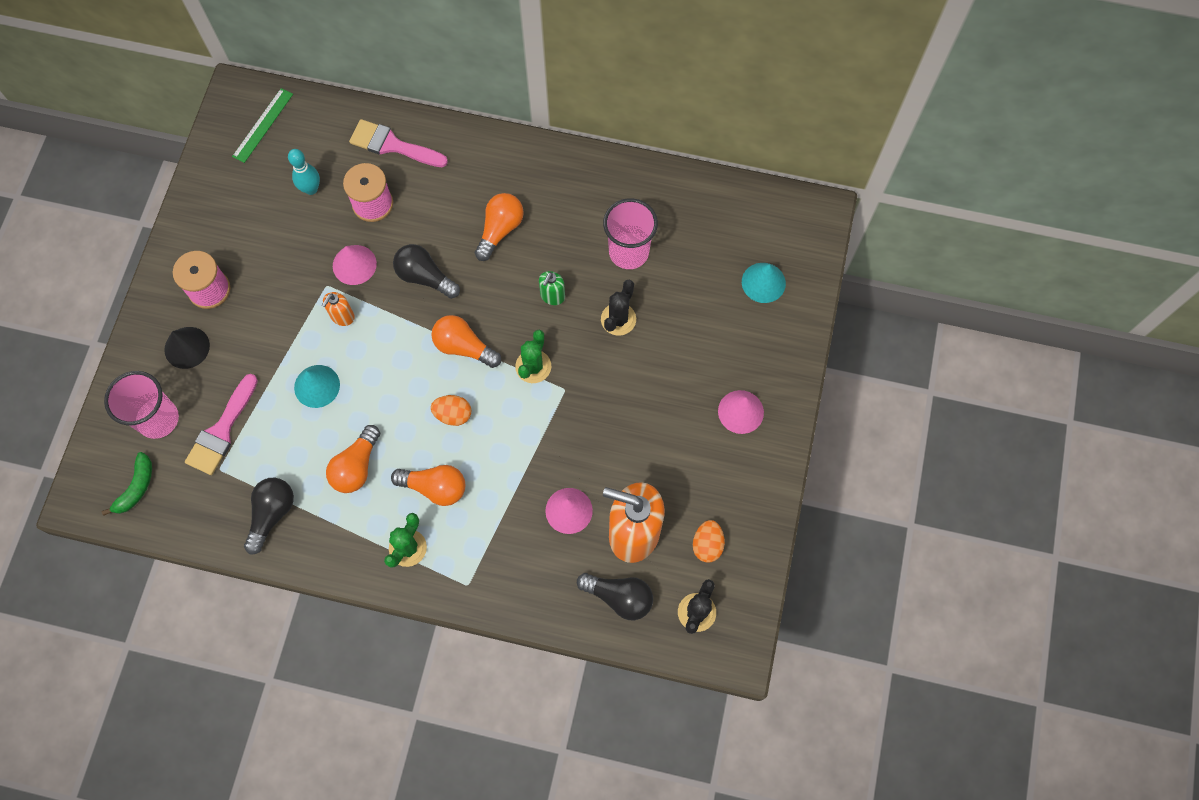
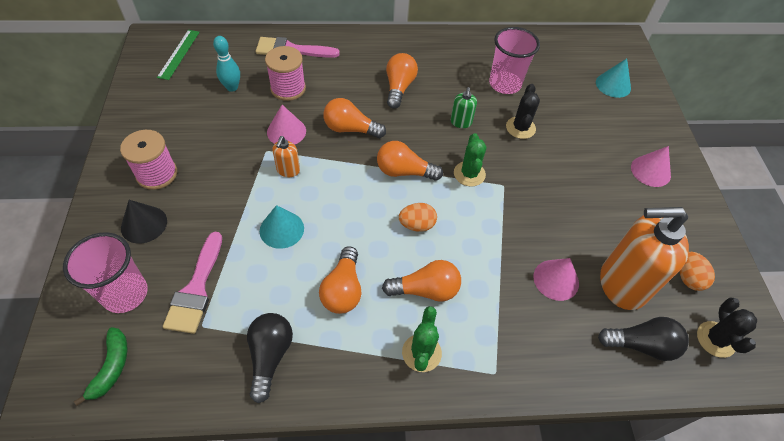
camera: 20 degrees left, 15 degrees down
black light bulb [393,244,460,299] -> orange light bulb [323,98,386,138]

